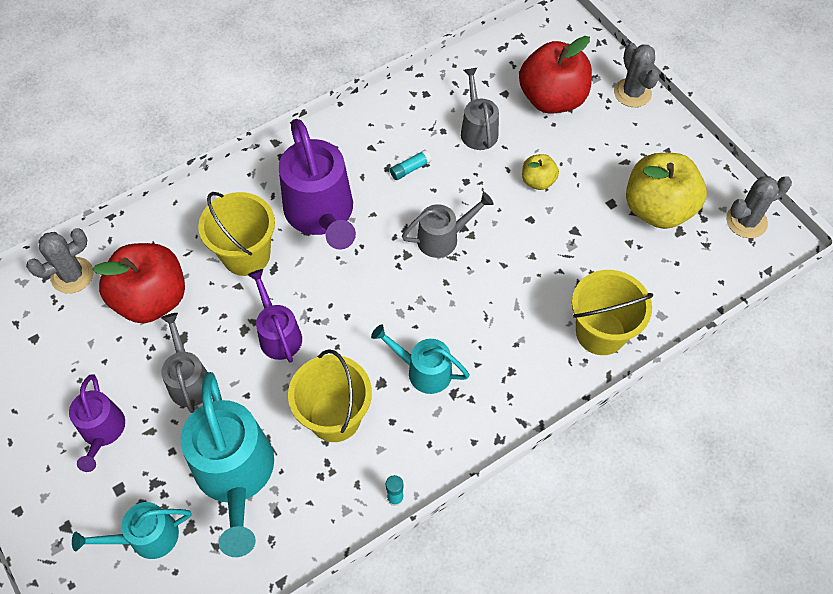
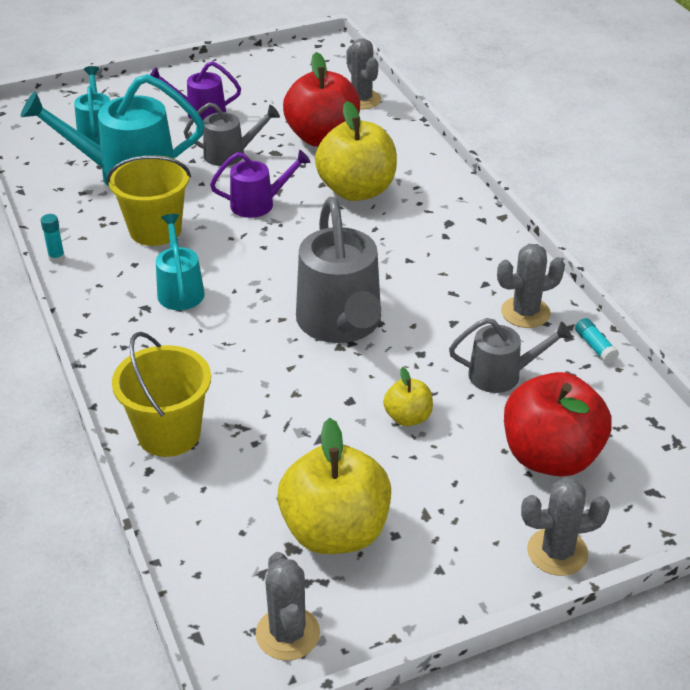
camera: 100 degrees right, 20 degrees down
yellow bucket [198,192,275,276] -> yellow apple [315,101,397,201]
purple watering can [279,119,356,250] -> none
turquoise watering can [371,324,470,394] -> turquoise watering can turned 45 degrees counterclockwise [156,214,205,310]
turquoise glue stick [390,150,432,180] -> turquoise glue stick moved to [575,318,619,364]
grey watering can [402,192,493,258] -> grey watering can [296,197,381,343], size x1.78
none -> grey cactus [497,244,565,328]

